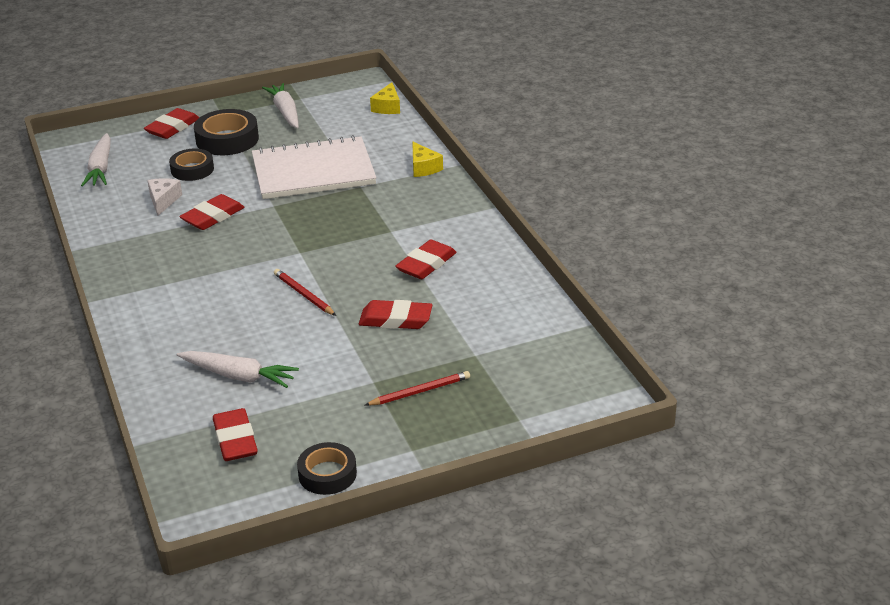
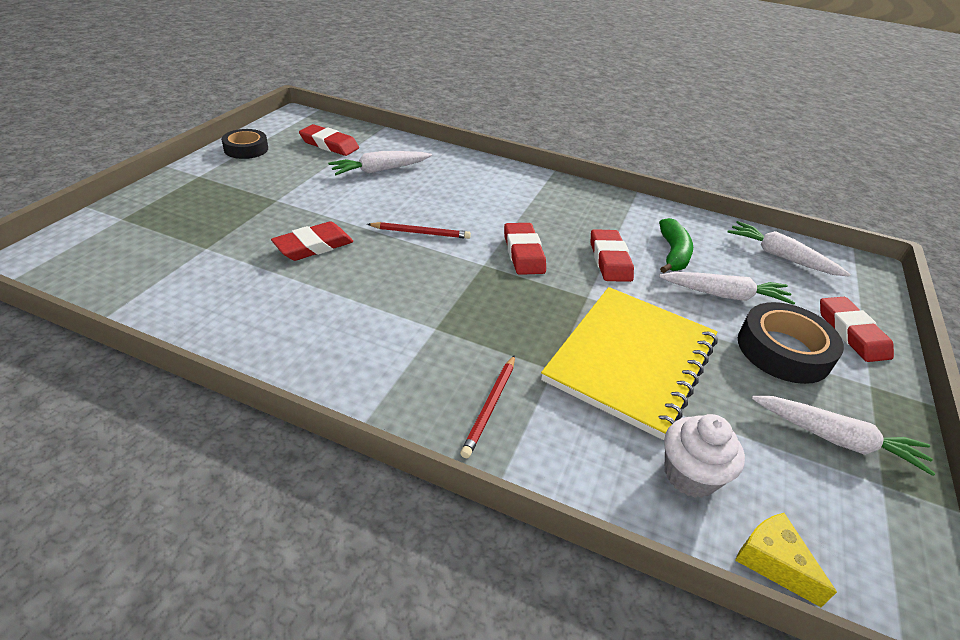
camera: 130 degrees right, 5 degrees up
white cheese [147,178,182,216] -> green banana [659,218,693,273]
black tape [169,149,214,181] -> white carrot [659,272,795,305]
white notebook [252,135,377,199] -> yellow notebook [541,287,717,440]
red pencil [365,371,470,406] -> red pencil moved to [460,355,515,458]
red eraser [395,240,457,279] -> red eraser moved to [504,223,546,275]
yellow cheese [412,142,443,177] -> none
none -> white cupcake [664,414,745,498]

